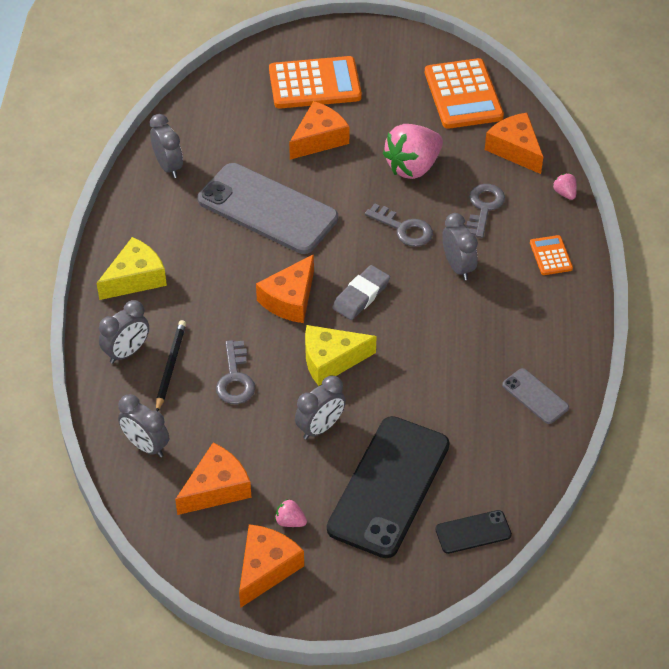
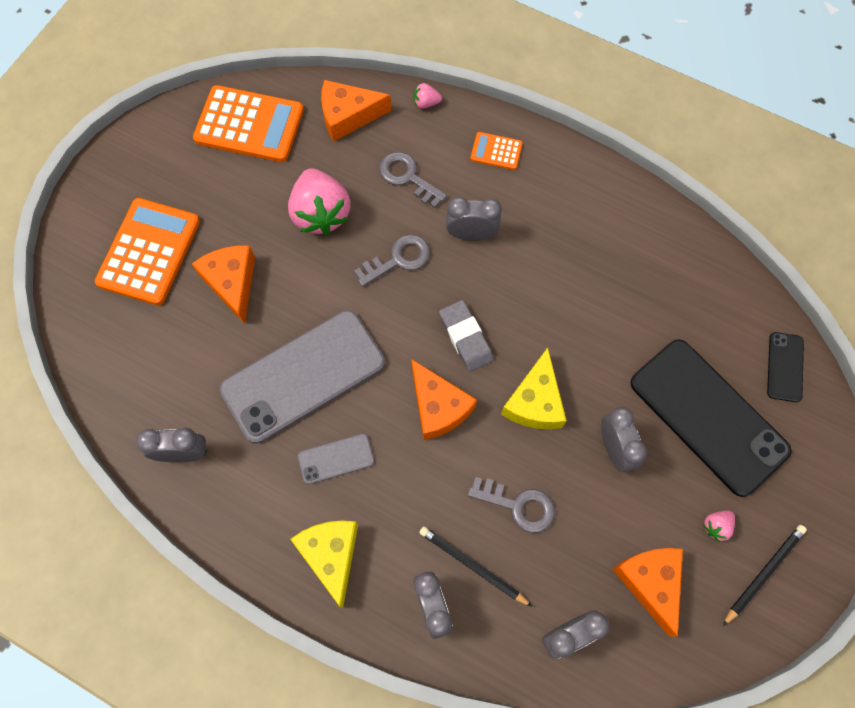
camera: 65 degrees left, 20 degrees up
orange cheese [239,524,304,608] -> black pencil [723,525,807,626]
grey phone [502,368,569,424] -> grey phone moved to [298,433,374,484]

